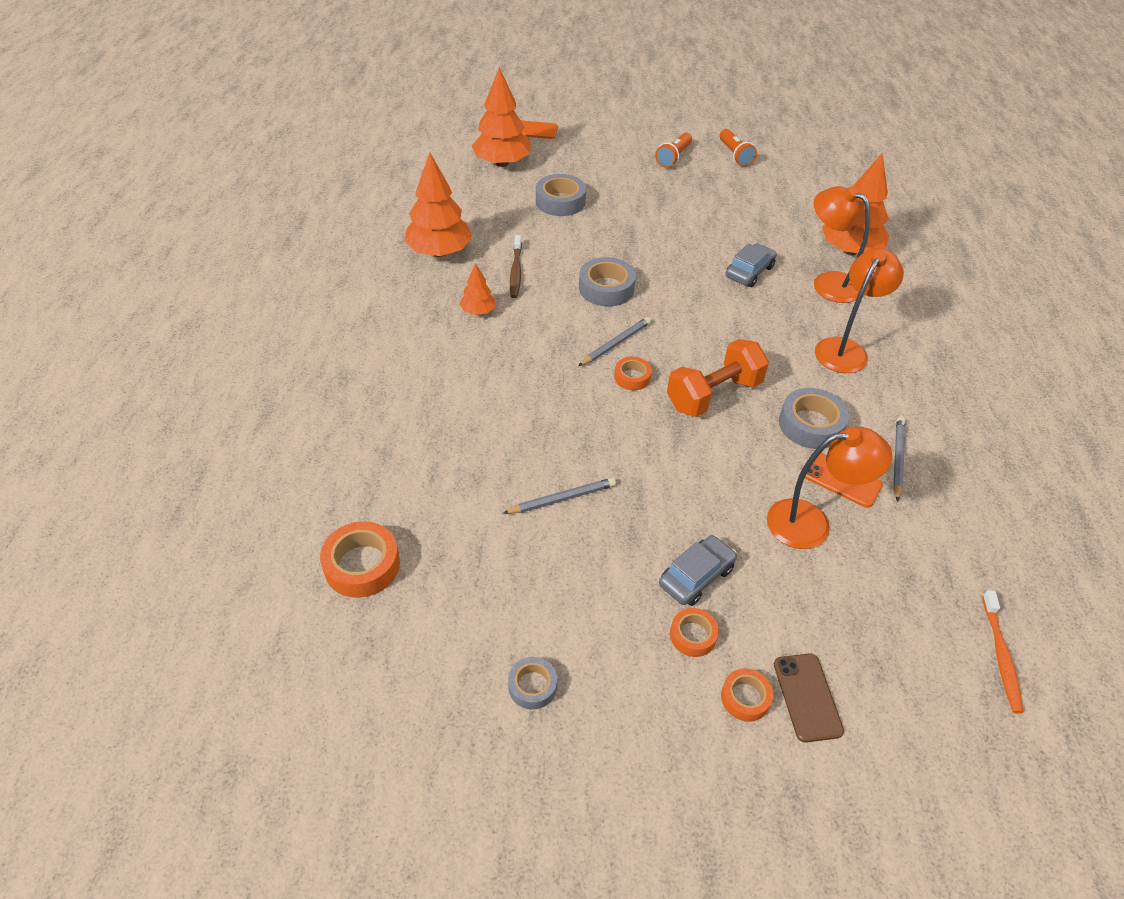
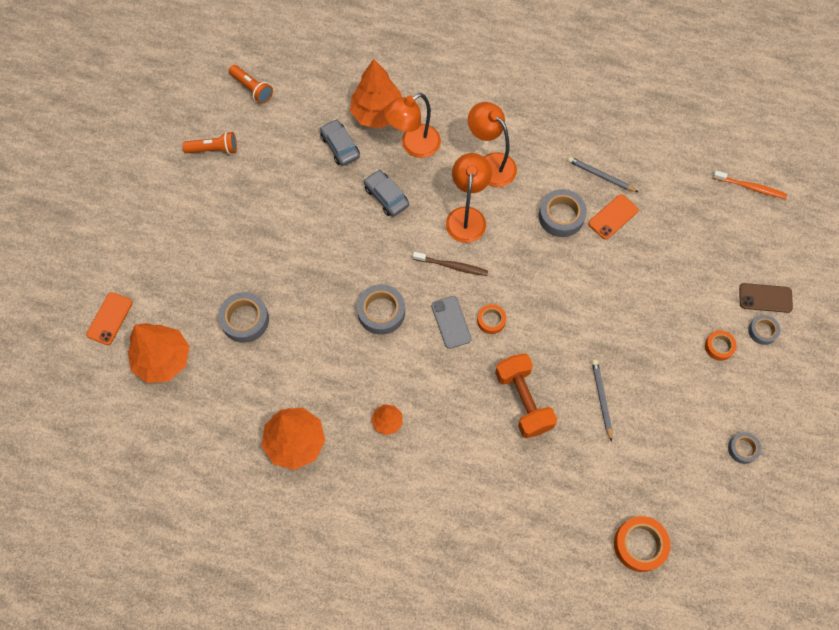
camera: 75 degrees left, 20 degrees up
brown toothbrush [510,235,522,298] -> brown toothbrush moved to [413,252,488,276]
grey pencil [578,317,651,366] -> grey phone [431,296,472,349]
orange flashlight [655,133,692,168] -> orange flashlight moved to [229,65,273,104]
grey car [659,535,737,606] -> grey car moved to [320,119,360,166]
orange dumbbell [667,339,769,417] -> orange dumbbell moved to [495,353,557,438]
orange tape [721,668,773,722] -> grey tape [748,315,780,345]
orange lamp [767,427,892,549] -> orange lamp moved to [446,153,492,243]

